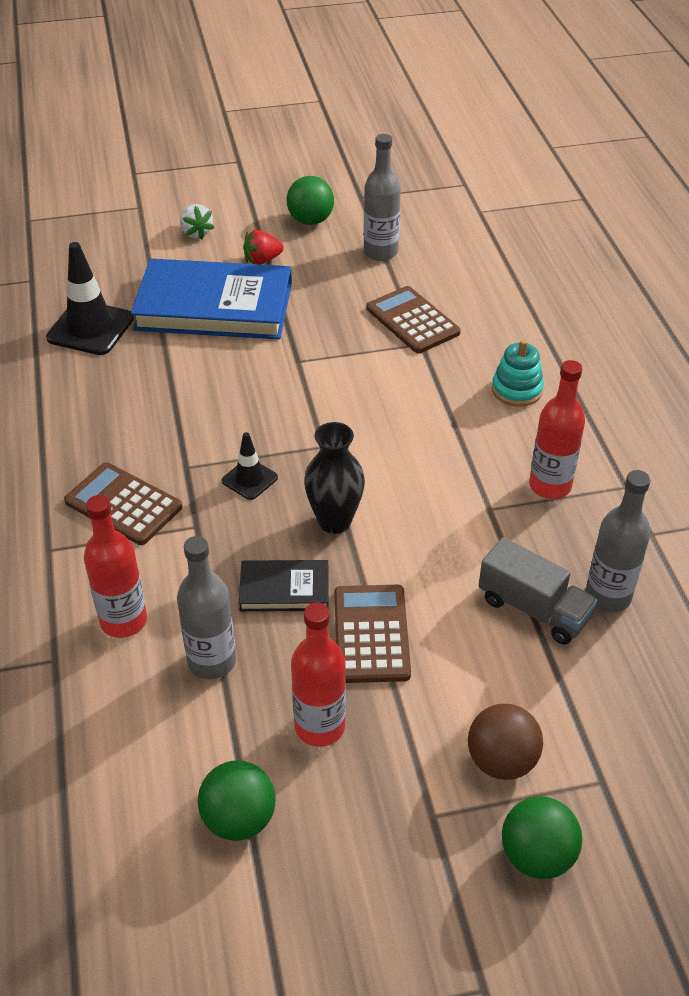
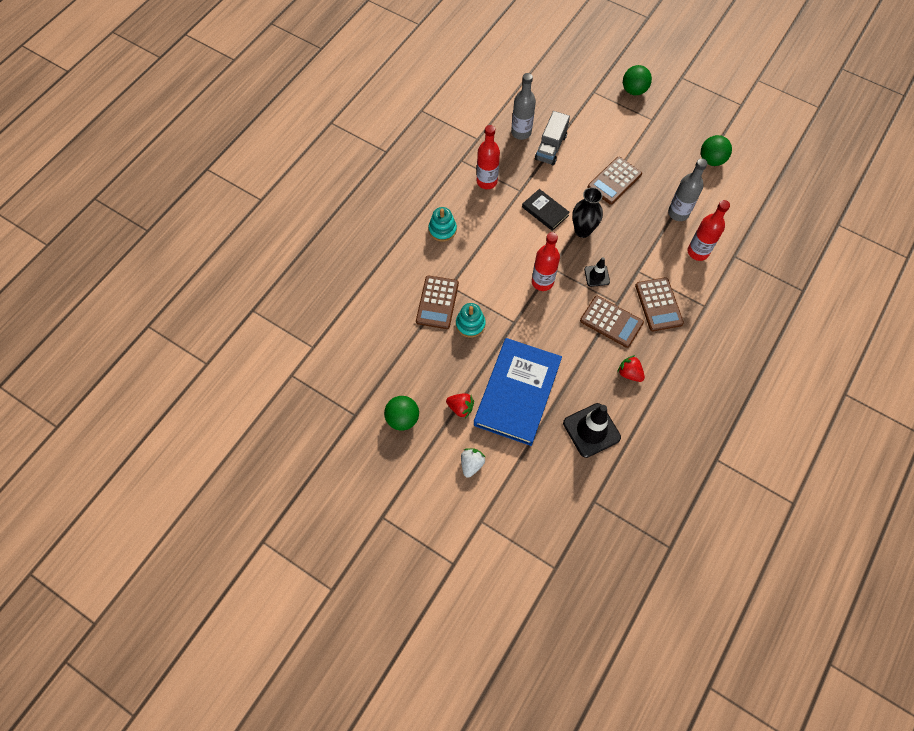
camera: 135 degrees left, 20 degrees up
blue book [131,259,292,339] -> blue book turned 60 degrees clockwise [474,338,562,446]
black book [239,560,329,611] -> black book moved to [522,189,570,231]
red bottle [291,602,346,747] -> red bottle moved to [532,232,560,291]
grey bottle [363,134,401,261] -> none
brown ball [468,704,543,780] -> none
grey truck [479,537,598,644] -> grey truck turned 150 degrees counterclockwise [535,111,570,165]
none -> turquoise stacking toy [456,303,486,338]
none -> brown calculator [580,296,644,348]
none -> red strawberry [617,355,645,382]

